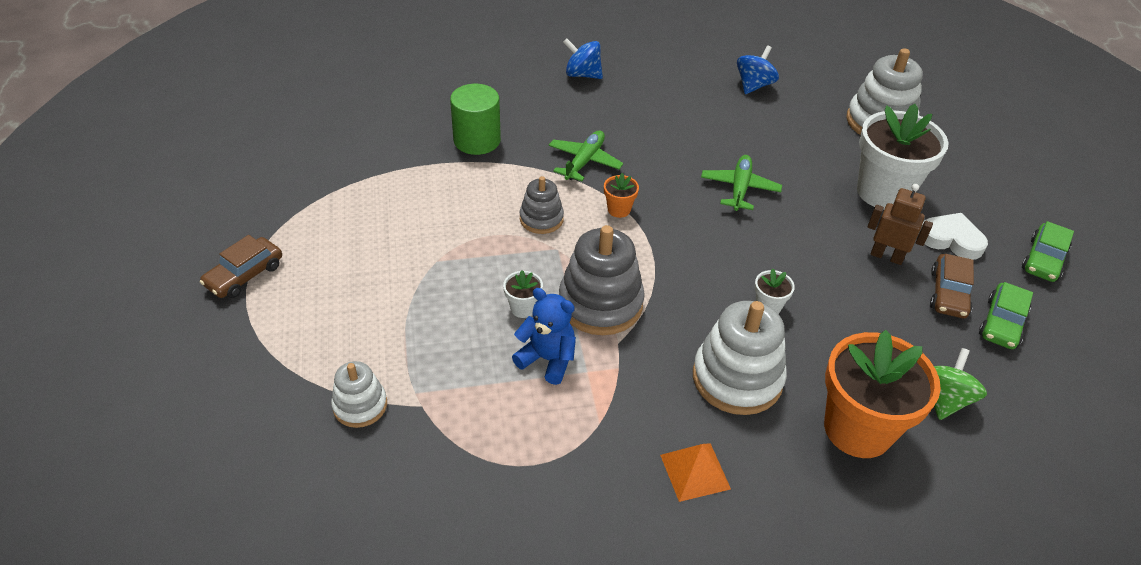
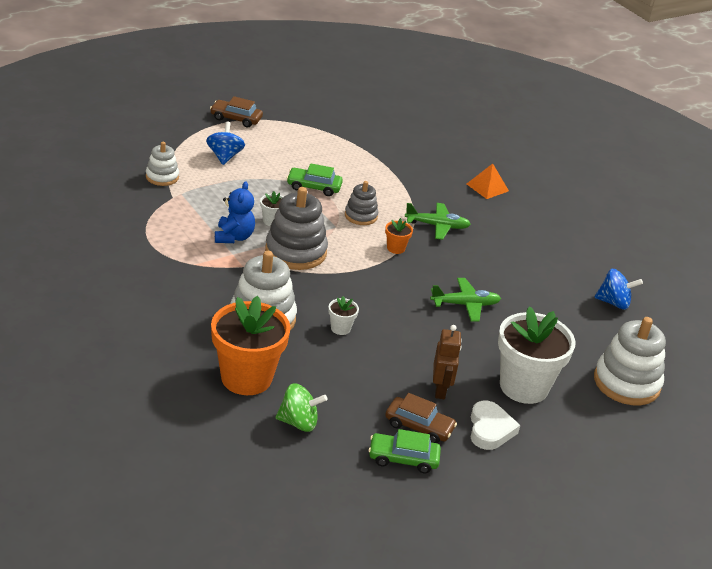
camera: 65 degrees right, 10 degrees down
green cylinder [450,84,501,155] -> none
blue spinning top [563,38,603,79] -> blue spinning top moved to [206,122,245,165]
orange pyramid [660,443,731,502] -> orange pyramid moved to [467,164,509,199]
brown car [930,254,974,318] -> brown car turned 150 degrees counterclockwise [385,393,457,443]
green car [1022,221,1074,282] -> green car moved to [287,163,343,196]

